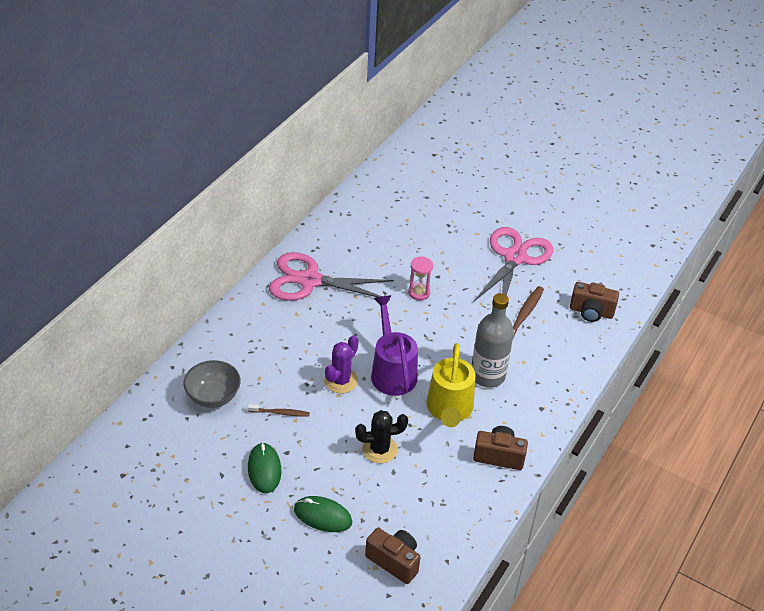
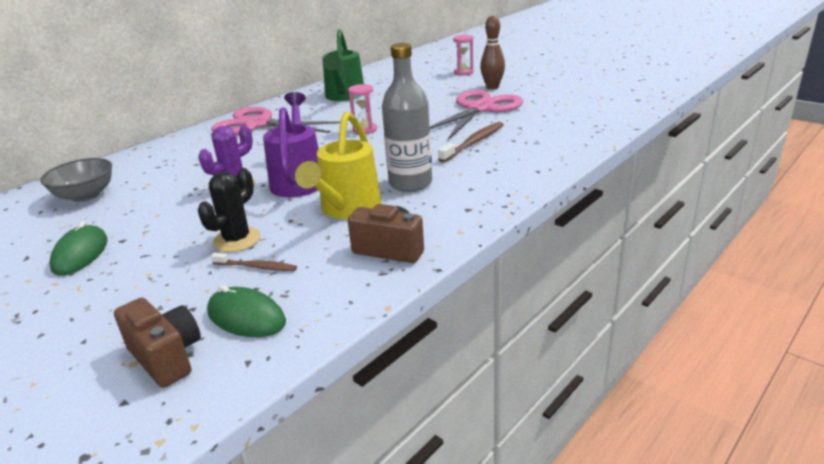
camera: 15 degrees right, 15 degrees down
brown toothbrush [248,404,310,417] -> brown toothbrush moved to [211,253,297,271]
green mouse [294,496,352,532] -> green mouse moved to [207,285,286,337]
black cactus [355,410,408,463] -> black cactus turned 60 degrees counterclockwise [198,168,261,252]
brown camera [570,282,619,322] -> none
none -> green watering can [322,29,364,101]
none -> pink hourglass [453,35,473,76]
none -> brown bowling pin [480,16,505,89]

